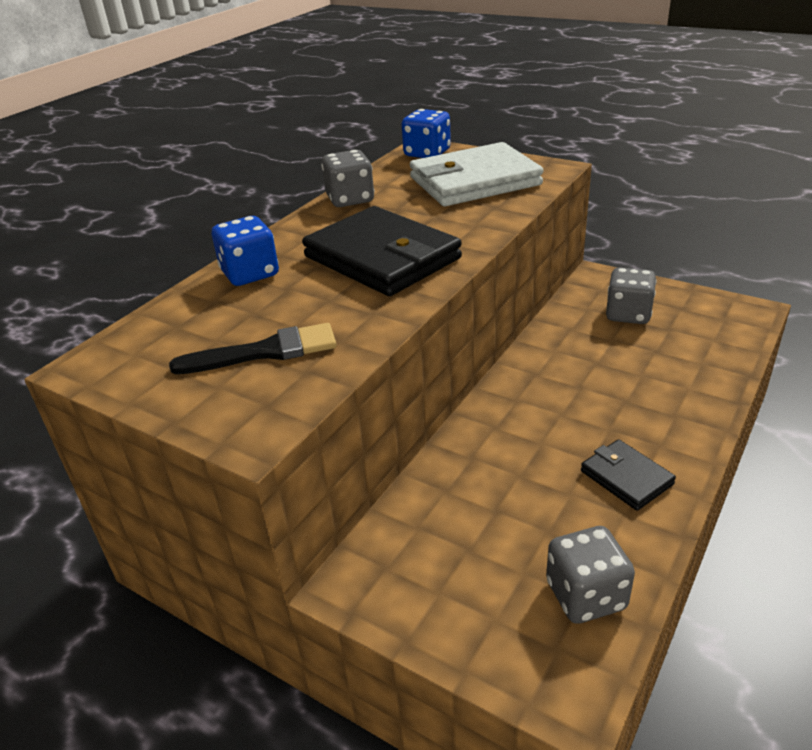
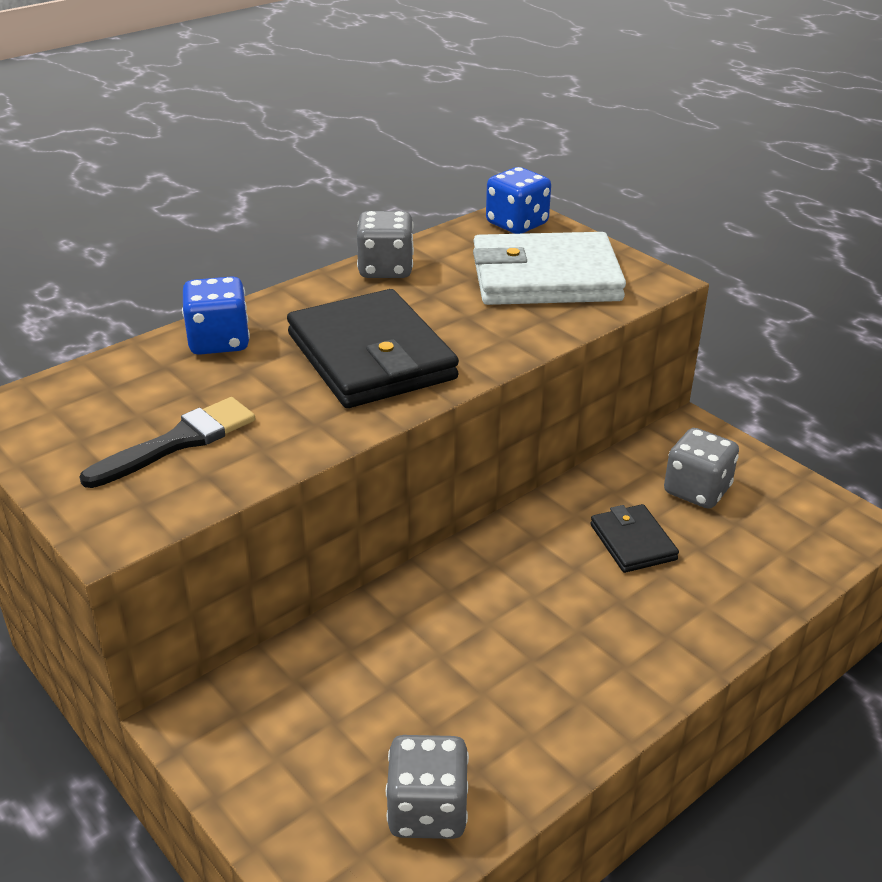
camera: 15 degrees right, 0 degrees up
black brush [169,323,337,374] -> black brush turned 45 degrees counterclockwise [79,397,255,488]
black wallet [581,439,676,511] -> black wallet moved to [590,504,679,573]

